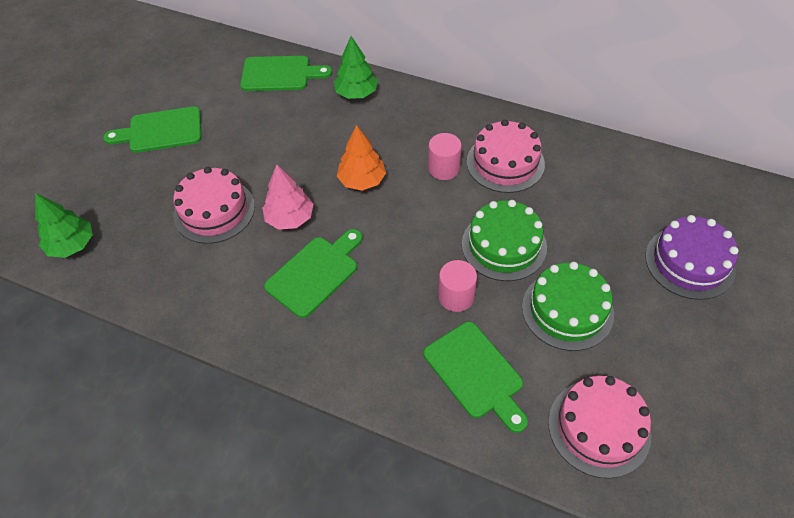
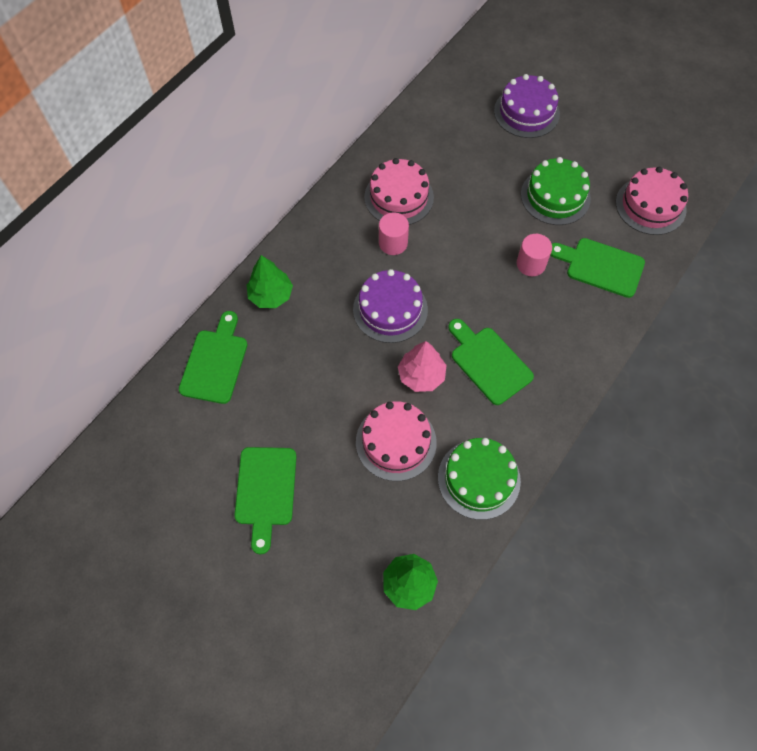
camera: 80 degrees left, 10 degrees up
orange tree [337,125,386,191] -> purple cake [353,269,428,343]
green cutting board [424,322,528,433] -> green cutting board turned 135 degrees counterclockwise [550,238,645,298]
green cake [462,200,547,281] -> green cake moved to [438,438,521,520]

